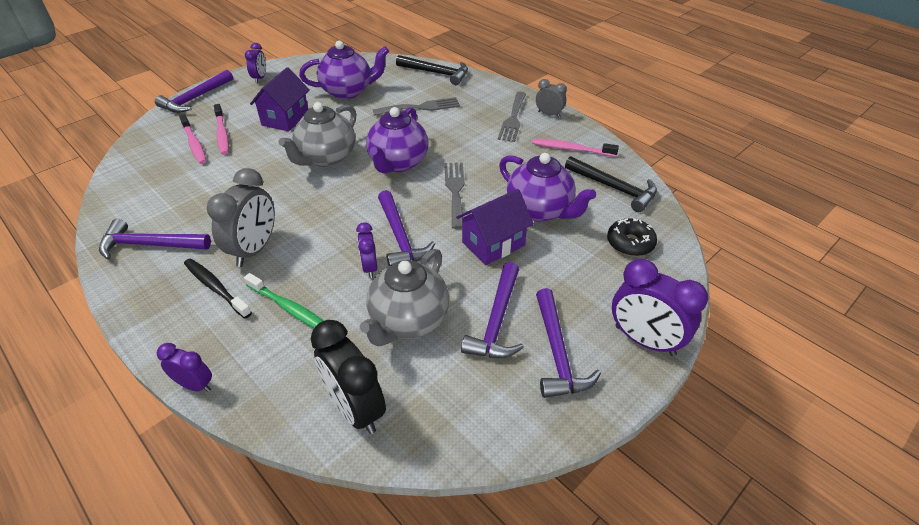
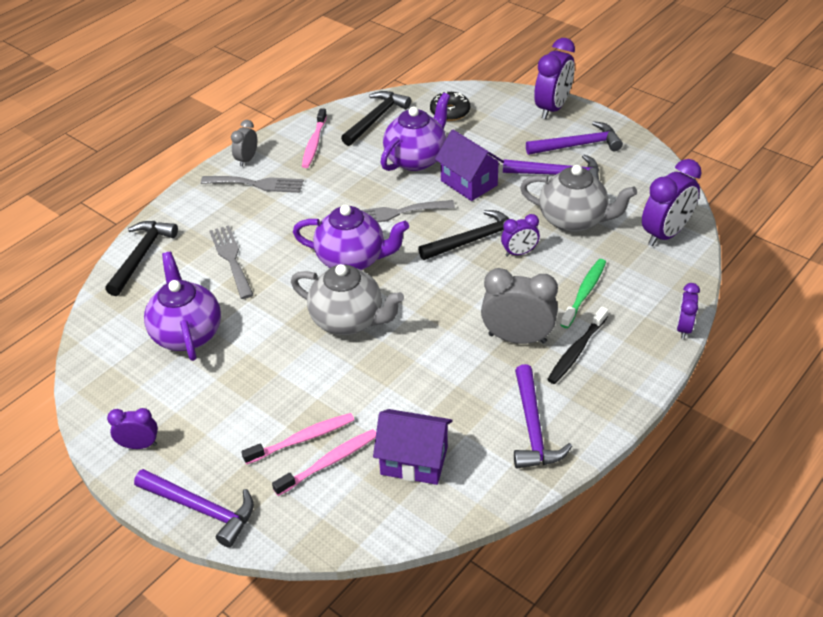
camera: 95 degrees left, 0 degrees up
purple house [250,67,310,131] -> purple house moved to [373,409,453,485]
black clock [311,320,386,434] -> purple clock [642,159,702,246]
purple hammer [378,190,435,266] -> black hammer [418,210,509,260]

